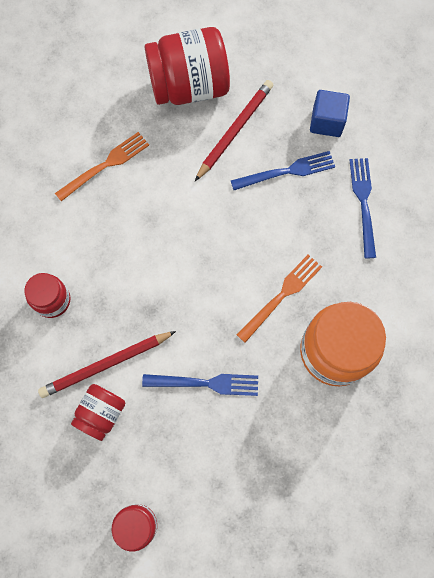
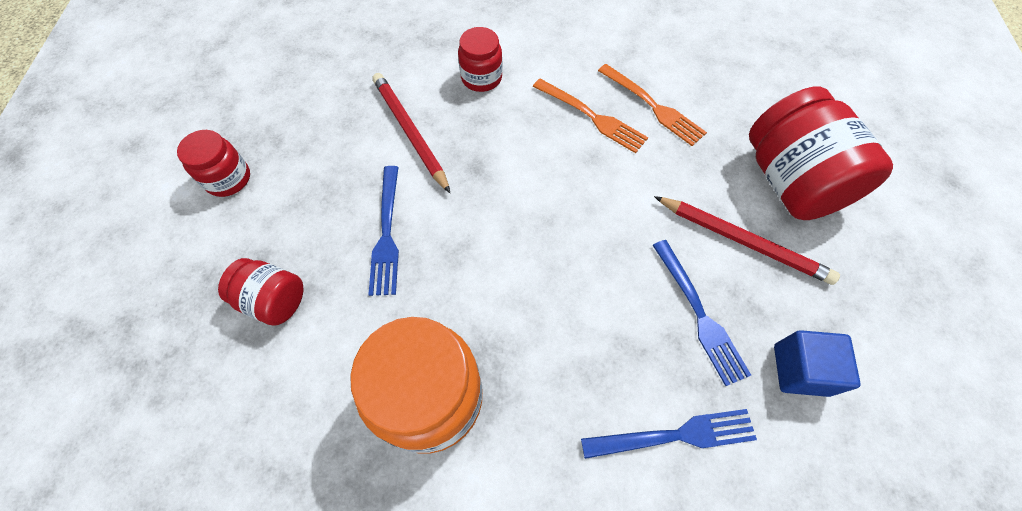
camera: 85 degrees right, 10 degrees down
red jar [71,384,125,441] -> red jar moved to [218,258,304,326]
orange fork [236,255,322,343] -> orange fork moved to [533,79,648,153]

